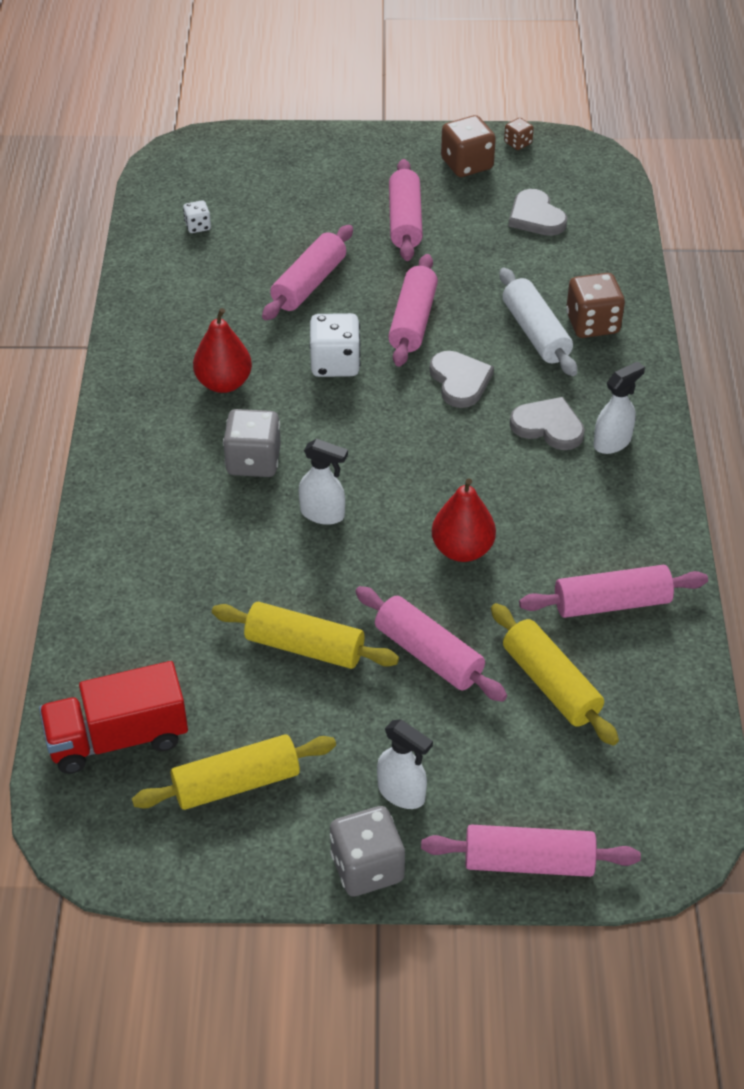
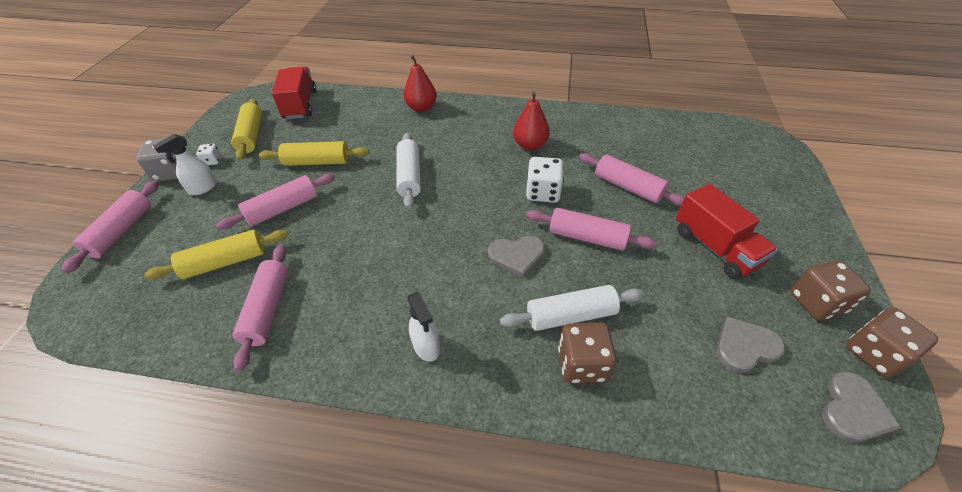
camera: 100 degrees right, 0 degrees up
white dice [183,200,211,233] -> white dice moved to [196,144,221,165]
yellow rolling pin [212,602,399,669] -> yellow rolling pin turned 60 degrees clockwise [259,141,369,166]
grey dice [223,409,281,477] -> none
white spray bottle [299,439,348,525] -> white rolling pin [396,133,421,209]
pink rolling pin [389,159,423,261] -> red truck [676,184,778,279]
red pear [432,478,496,562] -> red pear moved to [403,55,437,112]
brown dice [504,118,534,150] -> brown dice [846,307,938,378], size x1.91
grey heart [510,397,585,450] -> grey heart moved to [822,372,901,442]

